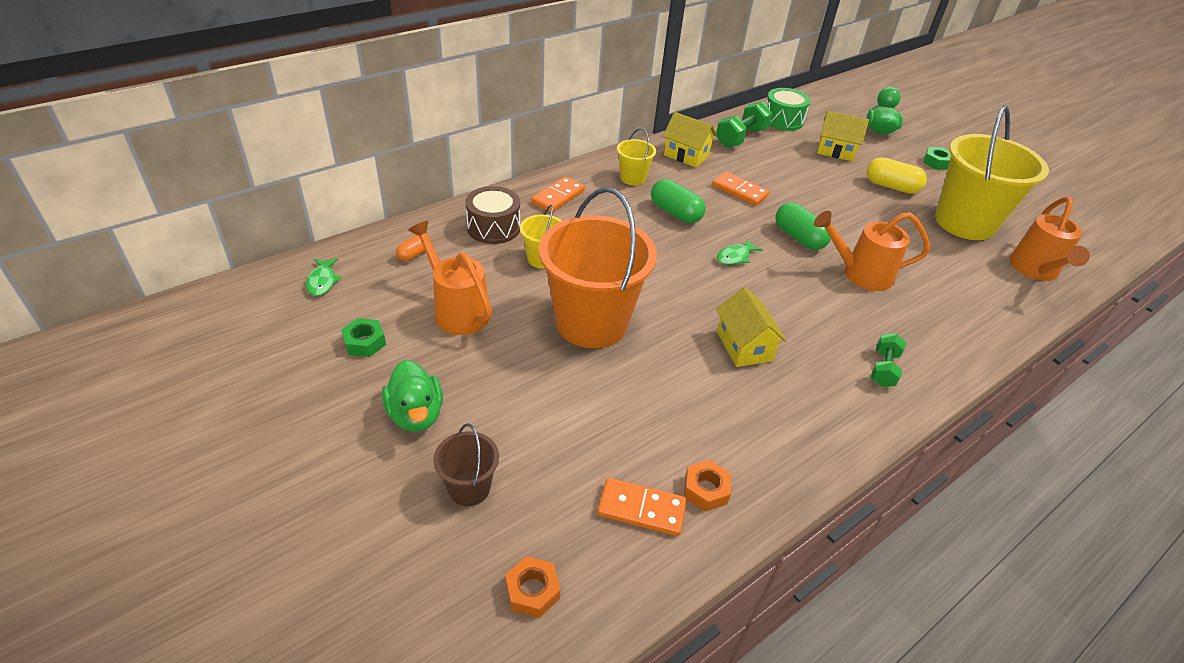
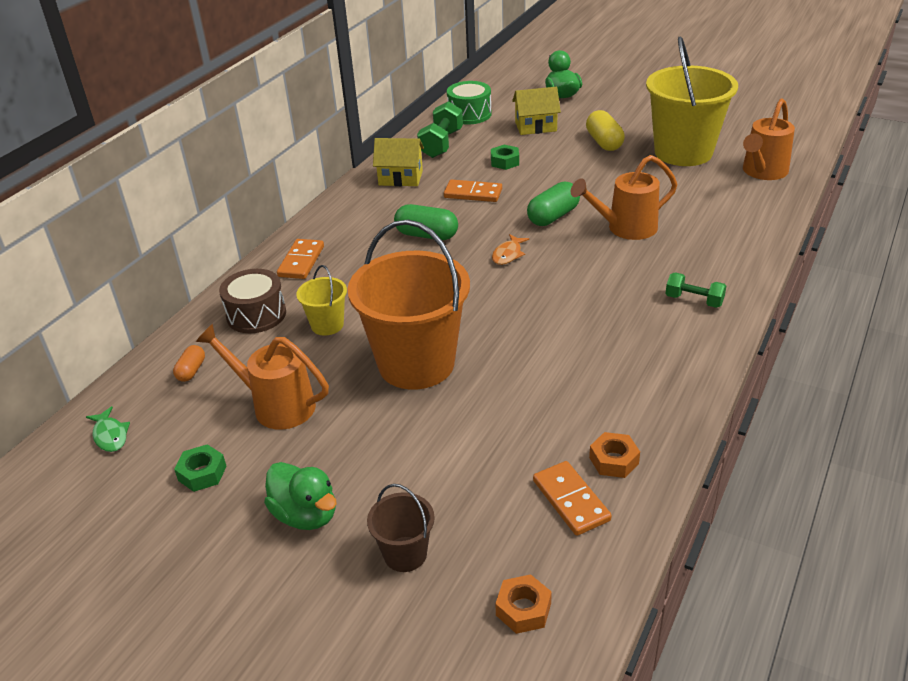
camera: 20 degrees left, 5 degrees down
orange domino [597,478,687,536] -> orange domino turned 75 degrees clockwise [533,461,612,536]
yellow bucket [617,128,656,186] -> none
yellow house [716,287,787,367] -> none
green fish [717,239,763,265] -> orange fish [492,234,529,265]
green capsule [776,202,831,250] -> green capsule turned 75 degrees counterclockwise [527,181,580,226]
yellow capsule [867,157,927,194] -> yellow capsule turned 75 degrees clockwise [586,110,625,151]
green dumbbell [871,333,906,387] -> green dumbbell turned 60 degrees counterclockwise [665,272,726,308]
green nut [923,147,951,170] -> green nut moved to [491,145,519,170]
orange watering can [1010,197,1090,281] -> orange watering can turned 45 degrees clockwise [743,98,795,180]

